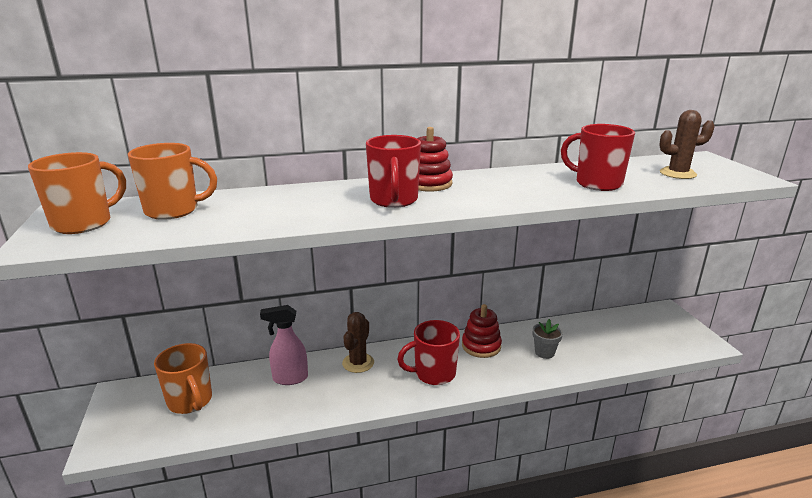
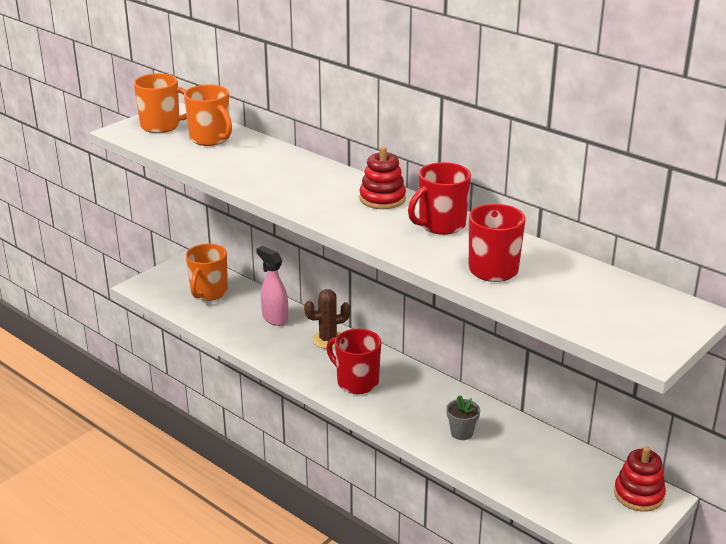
camera: 55 degrees right, 5 degrees up
red mug [366,135,421,208] -> red mug moved to [408,162,471,235]
red stacking toy [462,304,502,358] -> red stacking toy moved to [614,446,666,512]
brown cactus [659,110,715,179] -> none

